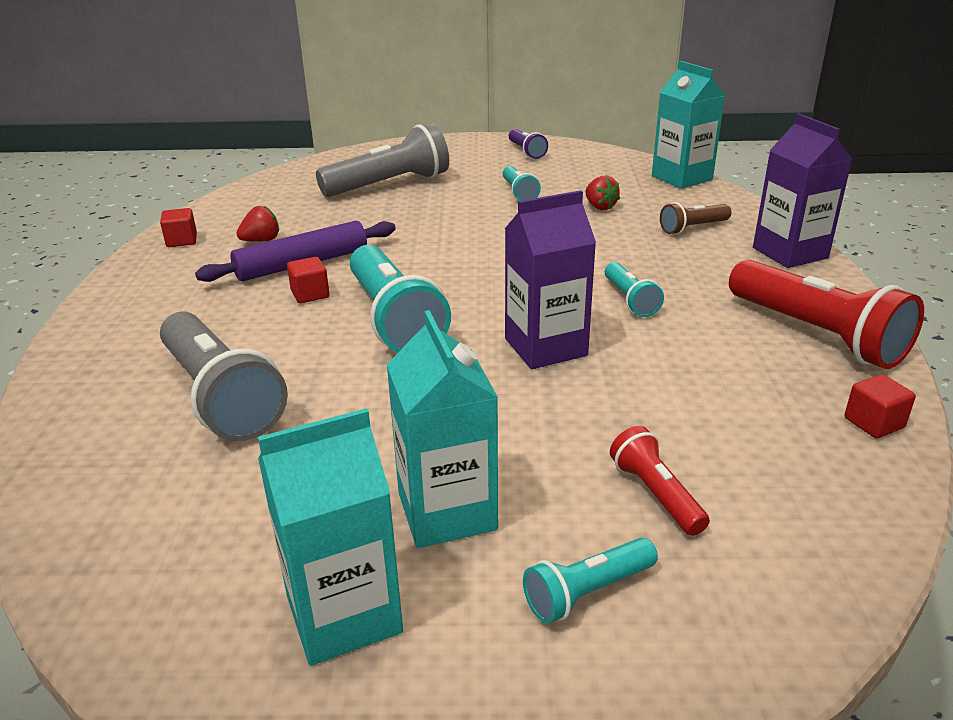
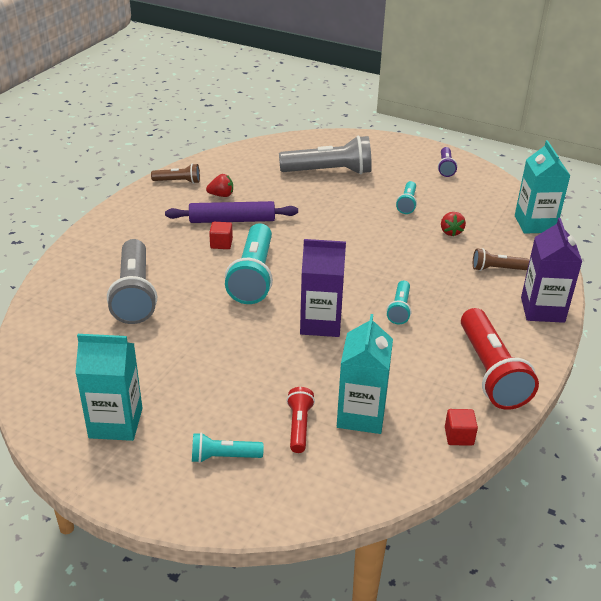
camera: 25 degrees right, 5 degrees up
red cube [160,208,197,247] -> brown flashlight [151,164,200,184]
turquoise carton [386,310,498,548] -> turquoise carton moved to [337,314,393,434]

